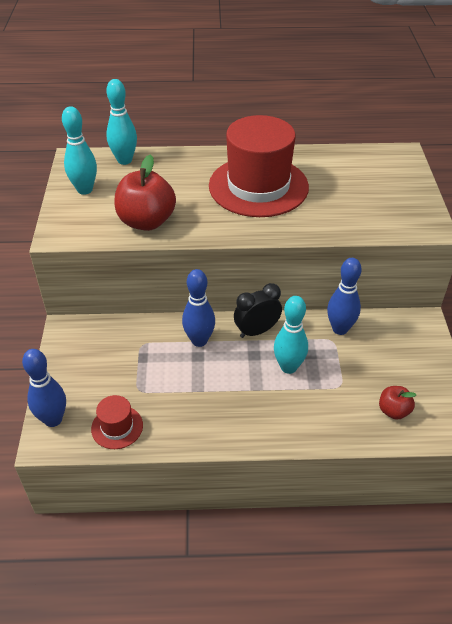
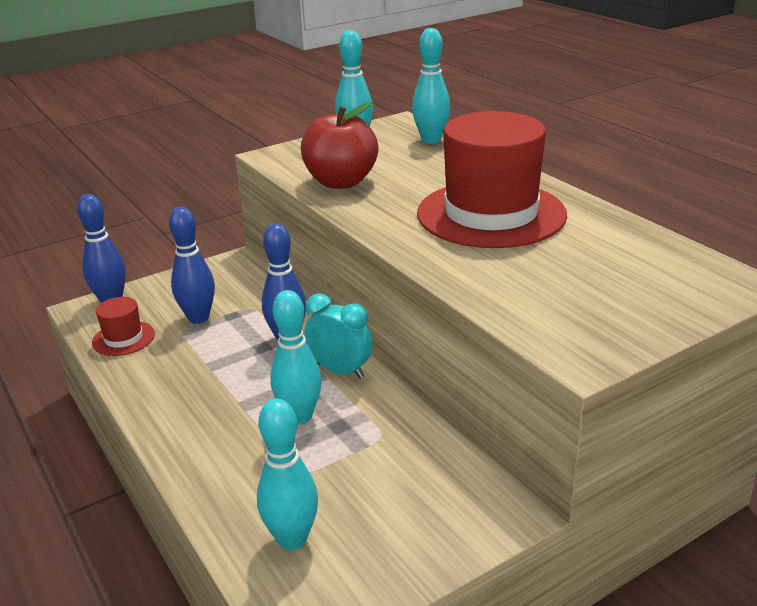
camera: 60 degrees right, 15 degrees down
black clock [234,283,282,338] -> turquoise clock [304,293,373,379]
blue bowling pin [327,258,362,335] -> blue bowling pin moved to [169,207,215,324]
red apple [379,386,416,420] -> turquoise bowling pin [257,398,318,550]

